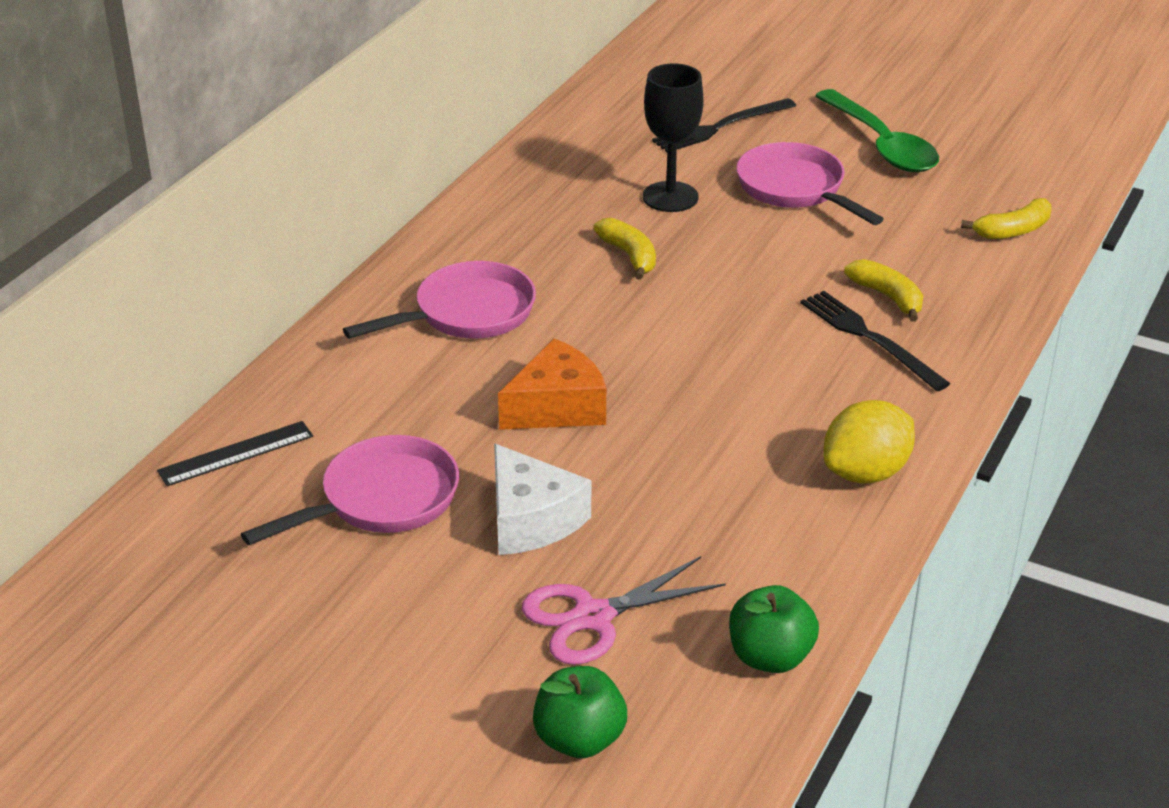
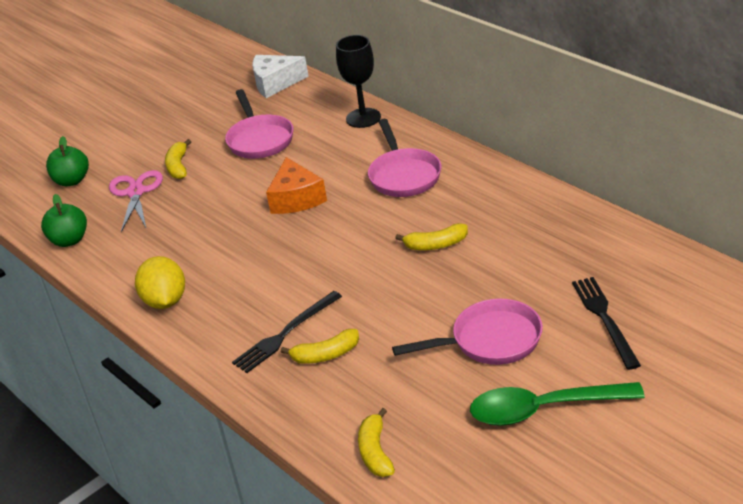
camera: 115 degrees right, 0 degrees up
black ruler [157,421,313,486] -> none
white cheese [494,443,591,555] -> white cheese moved to [252,55,309,98]
black goblet [643,63,704,212] -> black goblet moved to [336,35,381,128]
black fork [800,291,951,391] -> black fork turned 150 degrees clockwise [232,291,342,373]
none -> yellow banana [165,139,191,179]

